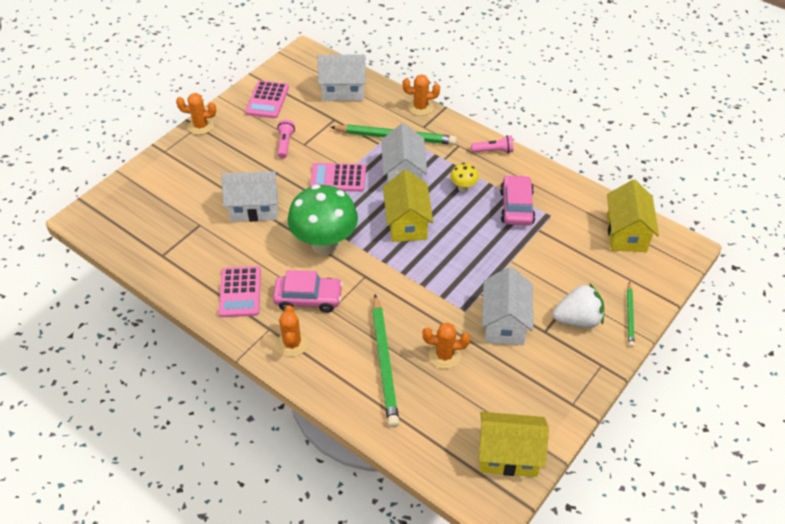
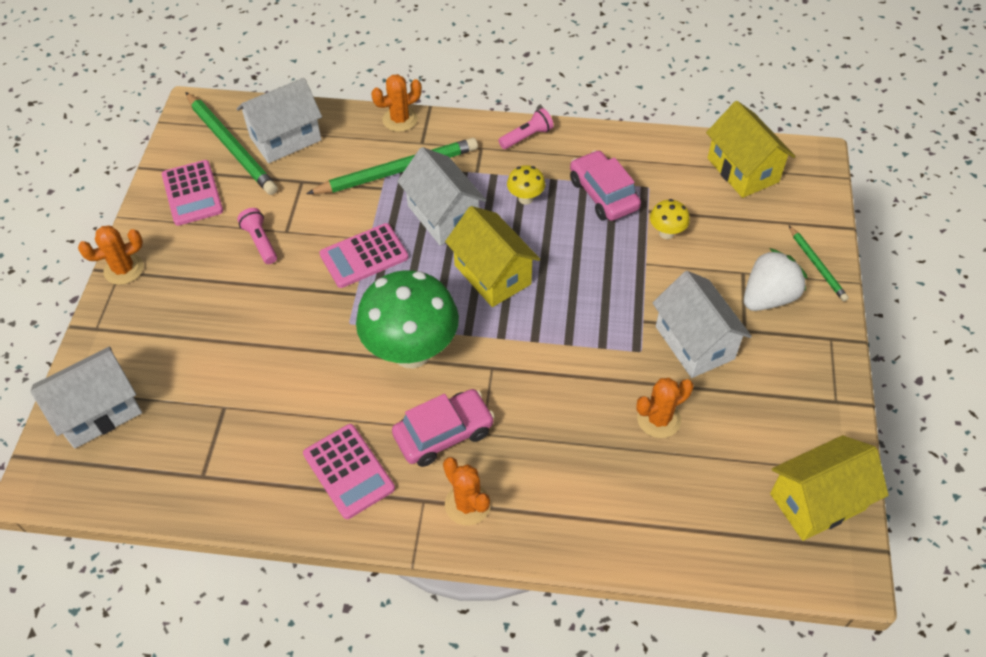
camera: 30 degrees left, 5 degrees up
white house [221,171,278,222] -> white house moved to [30,346,142,448]
green pencil [372,294,399,427] -> green pencil moved to [186,92,278,195]
none -> yellow mushroom [650,199,690,239]

